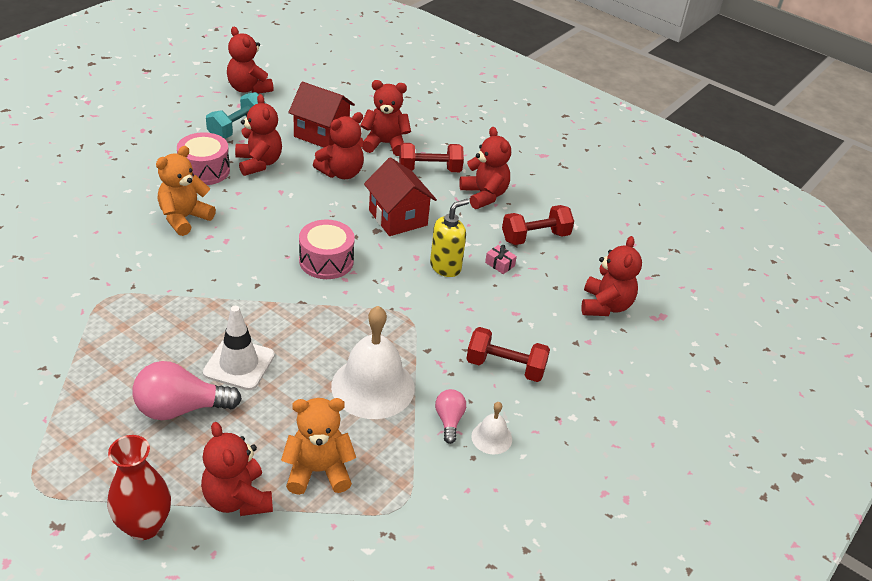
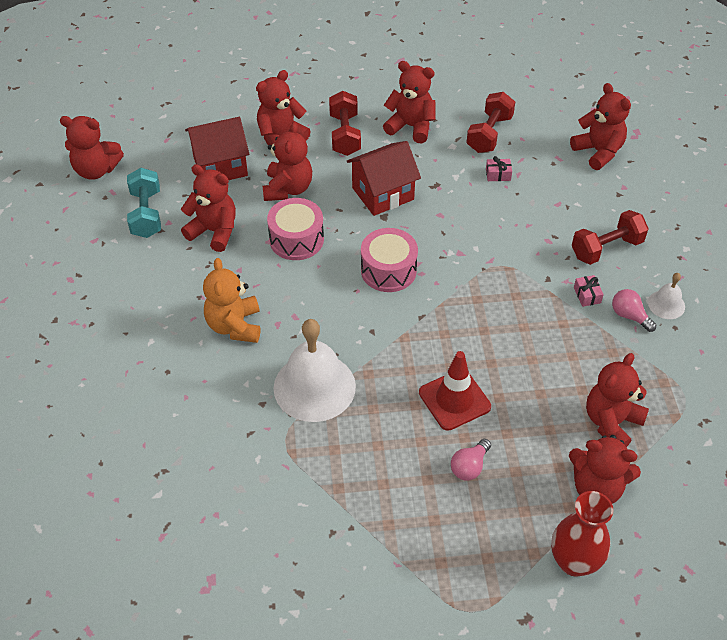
camera: 40 degrees left, 10 degrees up
pink light bulb [132,361,242,420] -> pink light bulb [451,439,491,481], size x0.55
pink drum [177,132,230,185] -> pink drum moved to [267,198,324,260]
white traffic cone [203,306,275,390] -> red traffic cone [419,351,491,431]
orange teddy bear [281,398,356,495] -> red teddy bear [586,353,649,447]
white bell [331,306,415,419] -> white bell moved to [274,319,356,422]
red house [364,157,437,236] -> red house turned 45 degrees counterclockwise [347,141,421,216]
red dumbbell [399,143,464,172] -> red dumbbell turned 45 degrees counterclockwise [329,91,361,156]
yellow soap dispenser [430,199,469,277] -> none
none -> pink gift [574,275,604,307]

